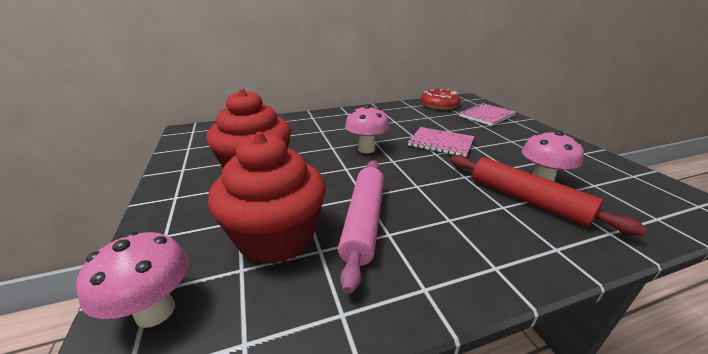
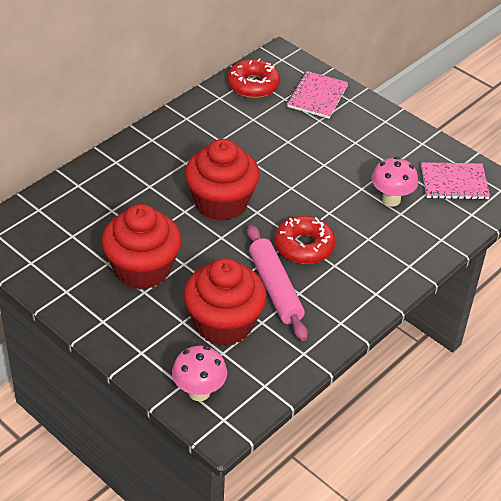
camera: 30 degrees left, 15 degrees up
pink mushroom [345,105,389,153] -> red cupcake [185,139,260,221]
pink notebook [408,127,475,157] -> pink notebook moved to [421,162,490,200]
red rolling pin [450,155,647,236] -> none
none -> red donut [274,216,336,264]

